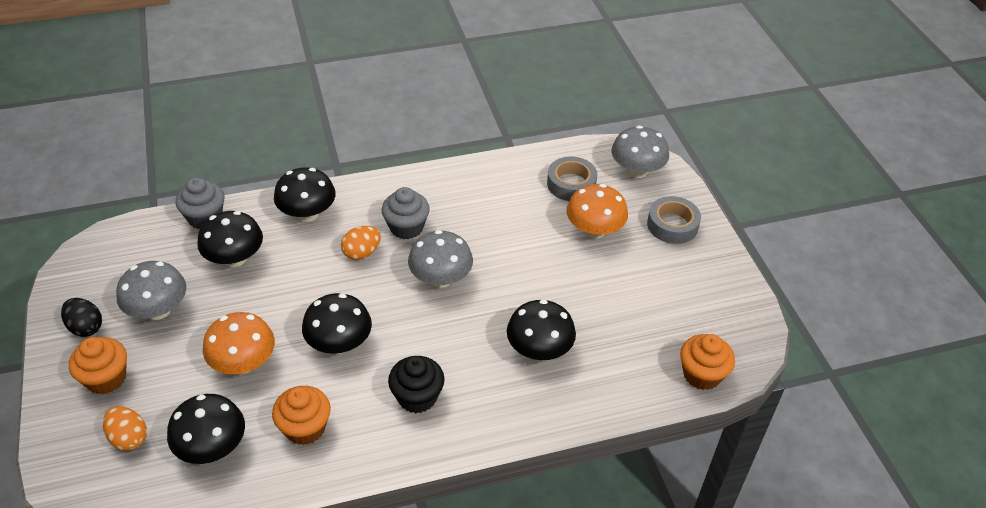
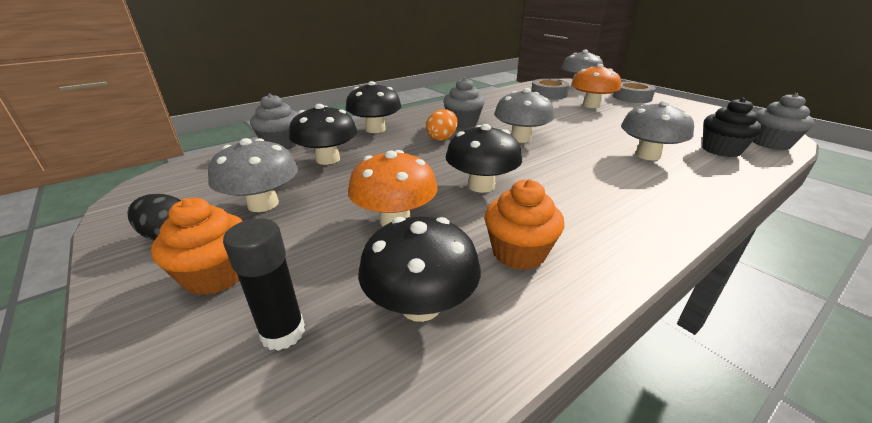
camera: 20 degrees left, 15 degrees down
orange egg [103,406,147,451] -> black glue stick [223,218,305,351]
black cupcake [388,356,445,413] -> black cupcake moved to [702,98,763,157]
black mushroom [507,299,576,360] -> grey mushroom [621,101,694,160]
orange cupcake [680,334,735,390] -> grey cupcake [753,93,814,150]

